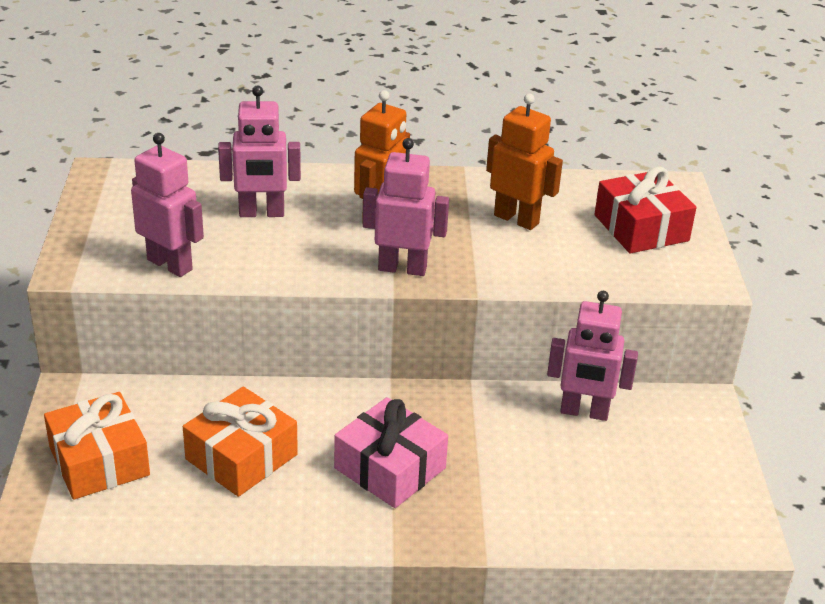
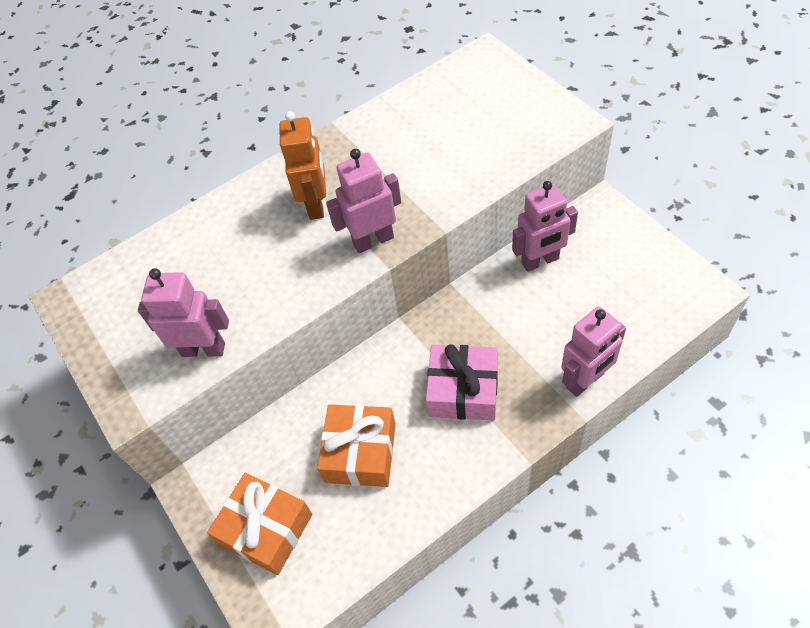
camera: 25 degrees left, 20 degrees up
pink robot [218,86,301,217] -> pink robot moved to [561,306,626,397]
orange robot [486,94,563,230] -> none
red gift [594,167,696,254] -> none

